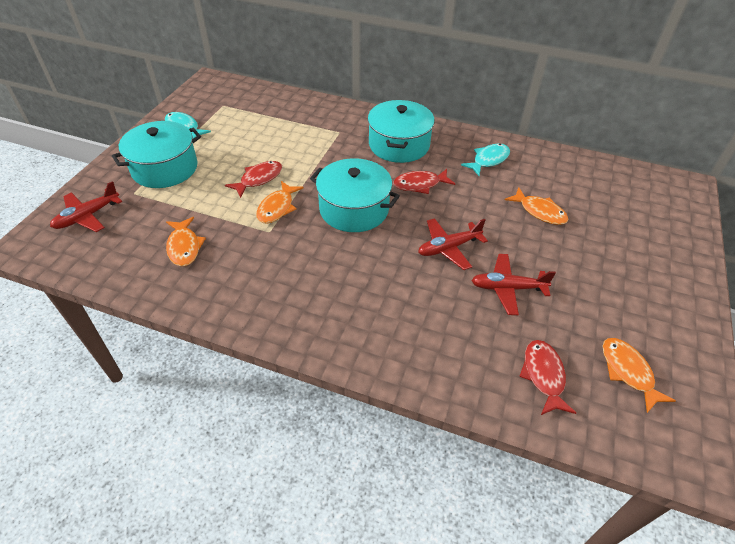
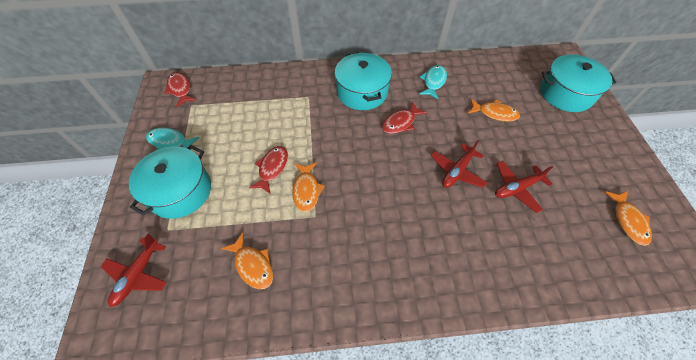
camera: 25 degrees left, 10 degrees up
turquoise pot [310,158,400,232] -> turquoise pot moved to [540,54,616,112]
red fish [519,340,576,415] -> red fish moved to [164,72,196,107]
orange fish [602,338,676,413] -> orange fish turned 135 degrees counterclockwise [605,191,652,246]

